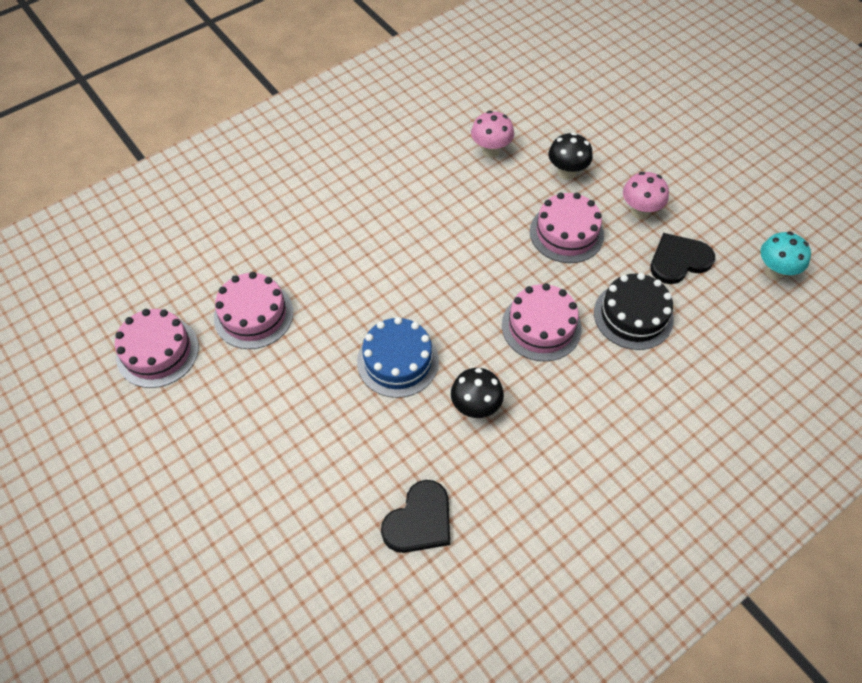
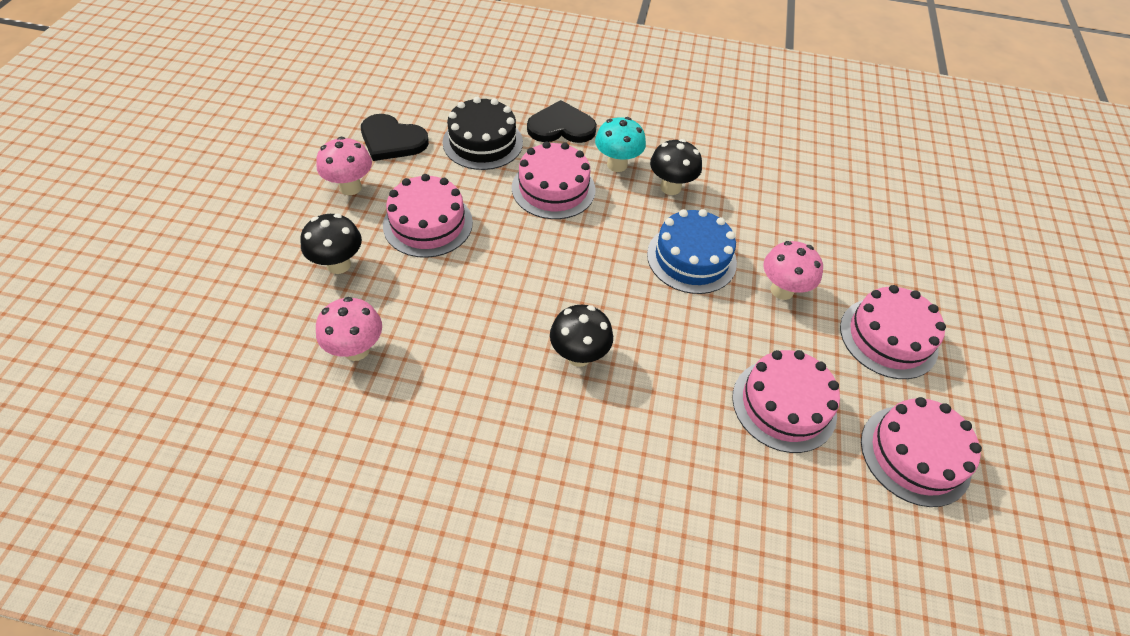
camera: 135 degrees left, 5 degrees down
black heart [381,480,450,553] -> black heart moved to [527,100,597,143]
turquoise mushroom [760,232,811,280] -> turquoise mushroom moved to [595,117,646,172]
none -> black mushroom [550,305,613,367]
none -> pink mushroom [763,241,823,300]
none -> pink cake [840,285,946,379]

